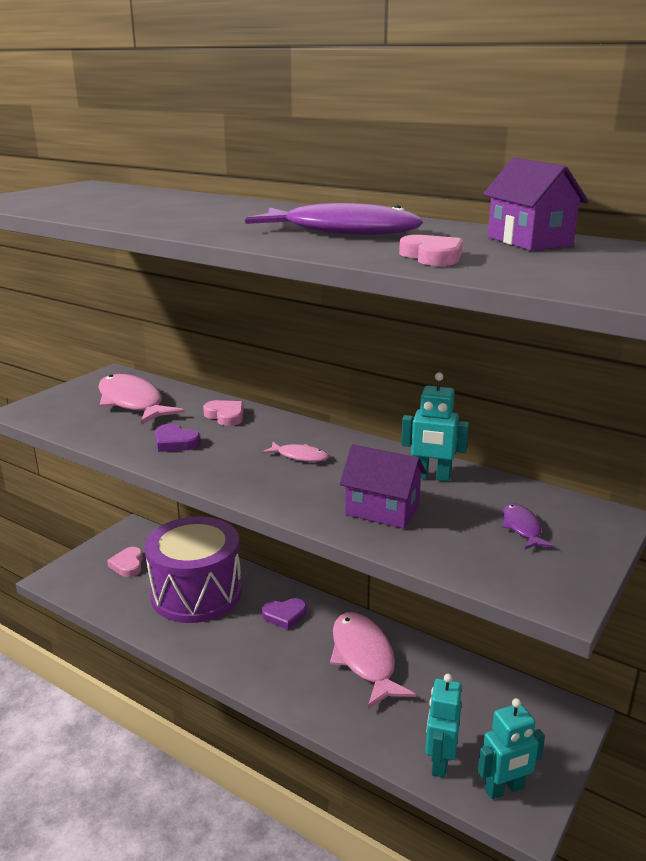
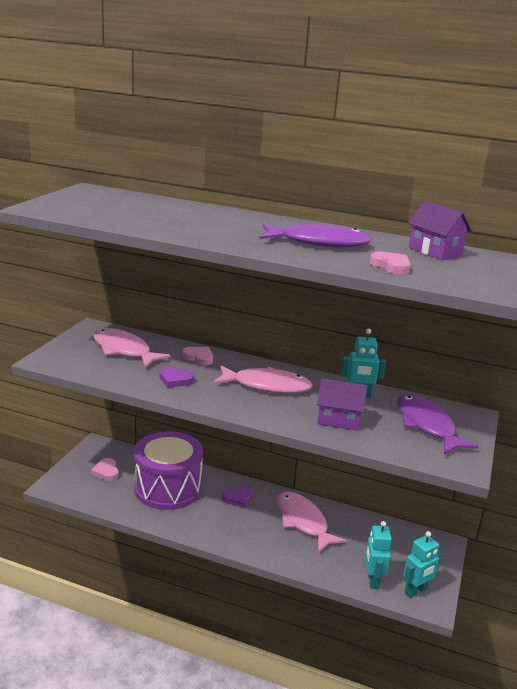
camera: 15 degrees left, 0 degrees up
pink fish [262,442,329,462] -> pink fish [213,365,313,393], size x2.13
purple fish [502,503,554,549] -> purple fish [397,394,479,454], size x2.13

